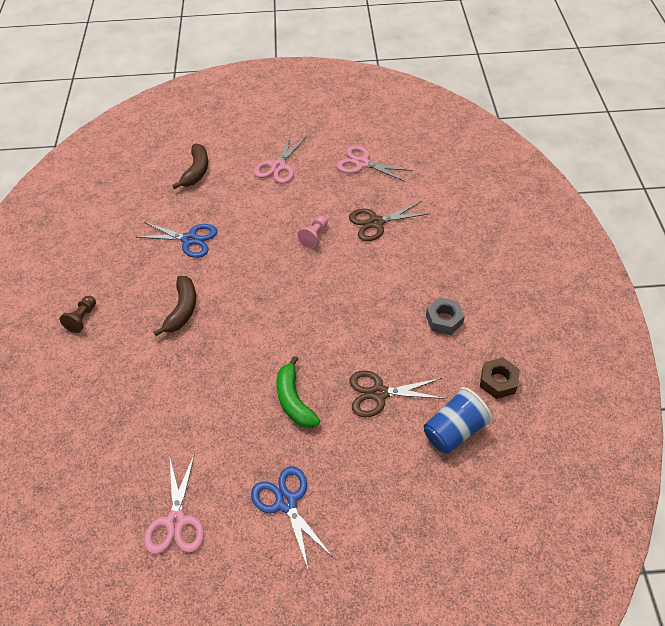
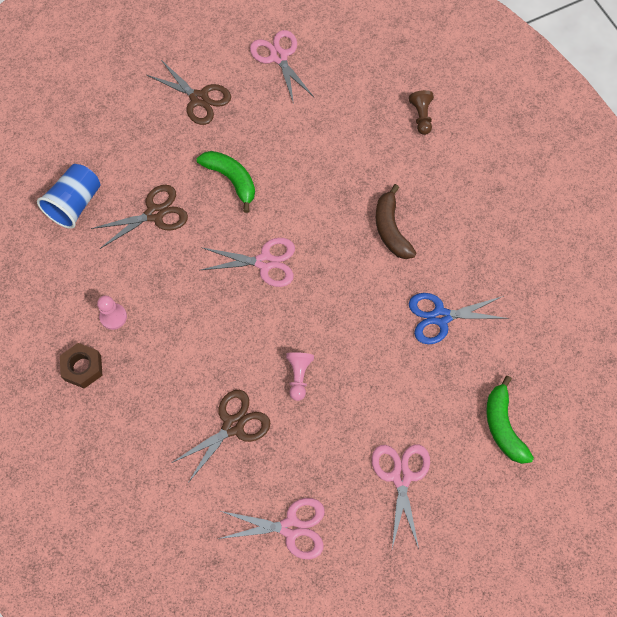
camera: 155 degrees right, 15 degrees up
brown pawn [59,296,96,333] -> brown pawn moved to [409,90,434,135]
brown banana [172,144,208,189] -> green banana [486,376,534,464]
blue scissors [251,466,332,568] -> brown scissors [147,60,231,125]
grey nut [426,297,465,335] -> pink pawn [97,295,127,330]
brown nut [480,357,520,399] -> brown nut moved to [60,343,103,389]
none -> pink scissors [201,238,295,287]

